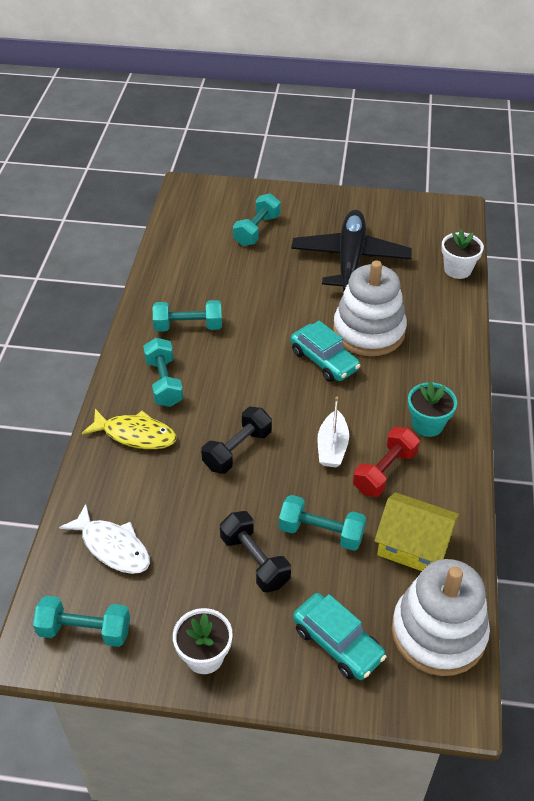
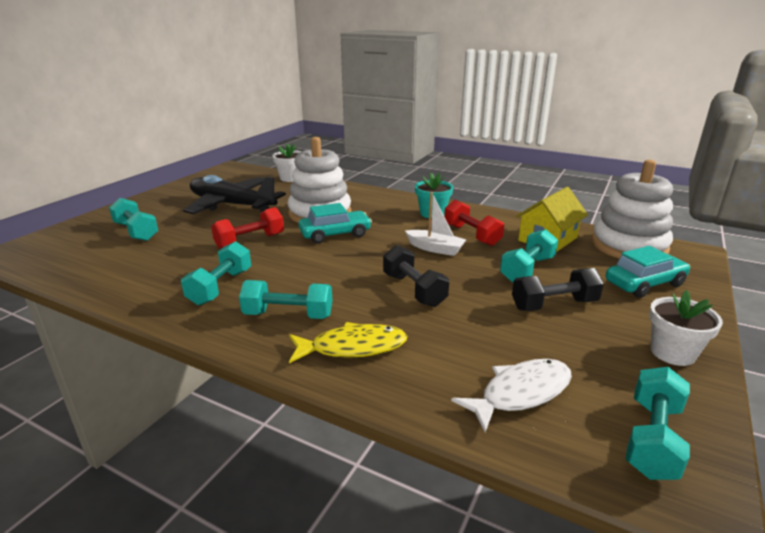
camera: 70 degrees left, 20 degrees down
yellow fish [82,409,177,449] -> yellow fish turned 45 degrees clockwise [289,322,407,363]
none -> red dumbbell [211,207,284,249]

